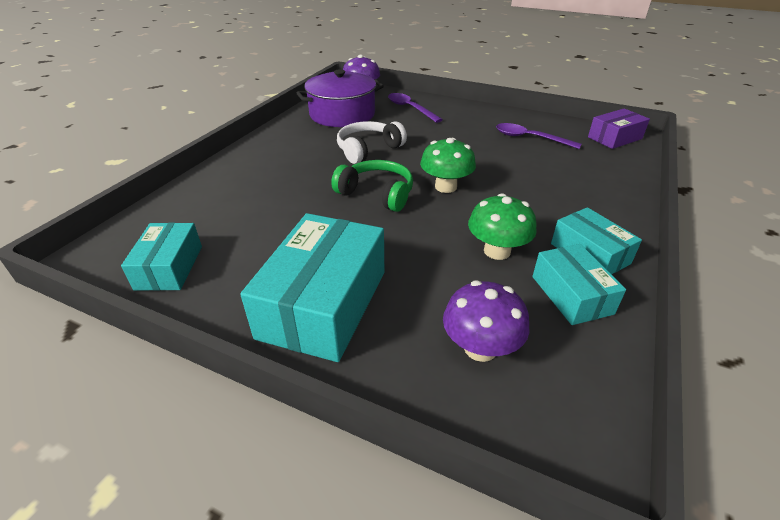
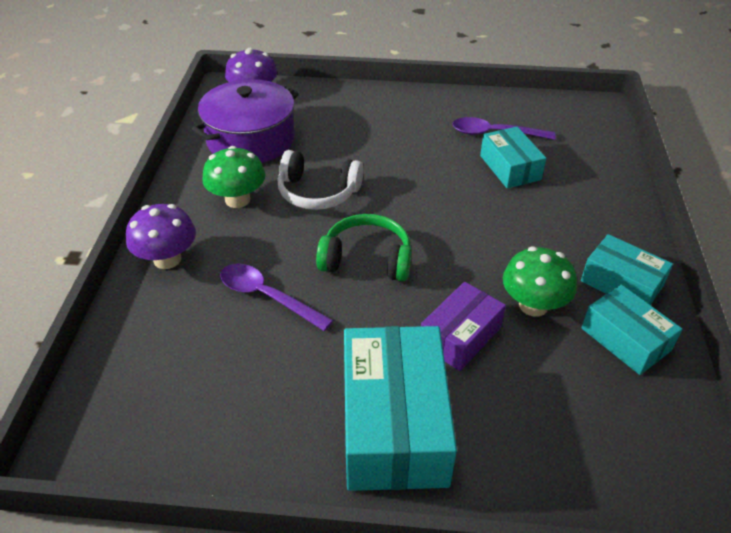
camera: 20 degrees left, 5 degrees up
turquoise box [121,223,202,291] -> turquoise box moved to [480,127,546,188]
white headphones [337,121,407,164] -> white headphones turned 105 degrees counterclockwise [278,150,364,210]
purple spoon [388,93,443,123] -> purple spoon moved to [220,264,333,331]
green mushroom [420,138,476,193] -> green mushroom moved to [202,146,265,208]
purple mushroom [443,280,529,362] -> purple mushroom moved to [126,204,196,269]
purple box [588,108,650,149] -> purple box moved to [421,282,506,371]

